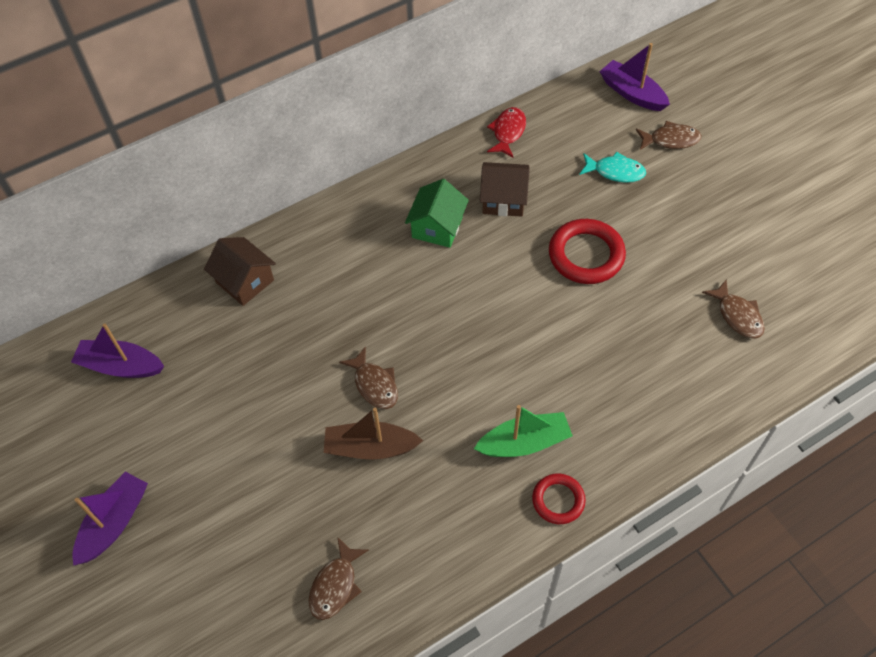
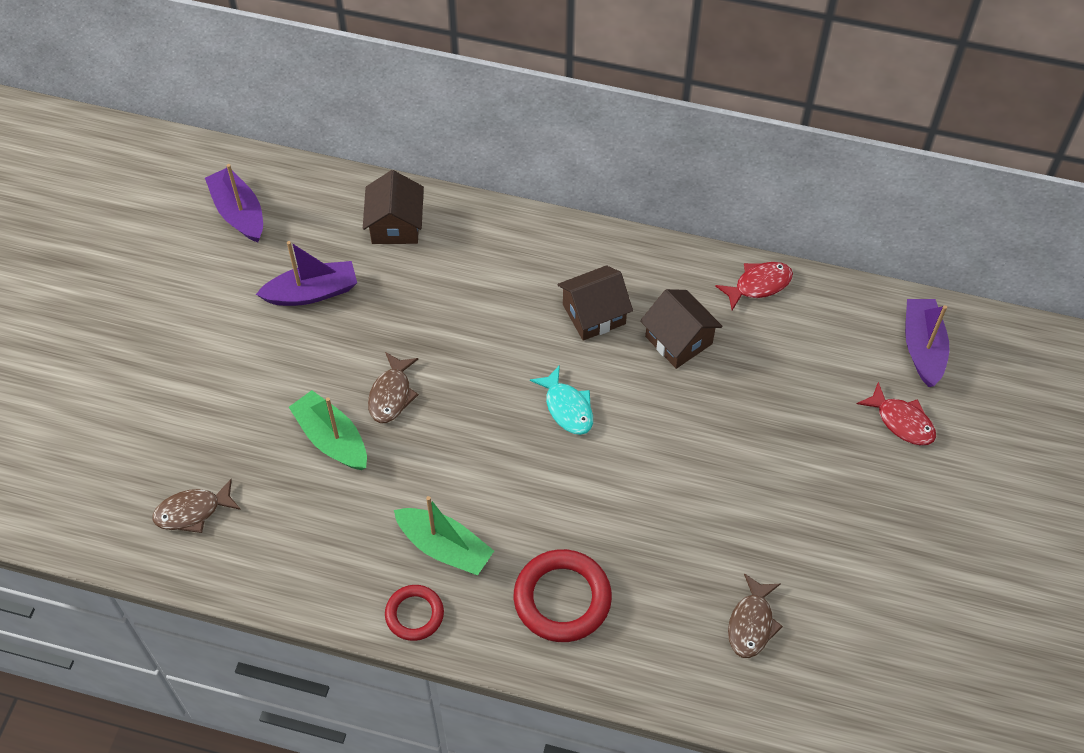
camera: 45 degrees right, 0 degrees up
purple boat [73,472,148,566] -> purple boat moved to [256,241,357,306]
brown boat [323,408,423,460] -> green boat [289,390,367,470]
green house [405,179,469,248] -> brown house [558,265,633,341]
red ring [549,219,626,284] -> red ring moved to [514,549,612,642]
turquoise fish [579,152,646,183] -> turquoise fish moved to [530,365,593,435]
brown fish [636,121,701,150] -> red fish [857,382,936,446]

